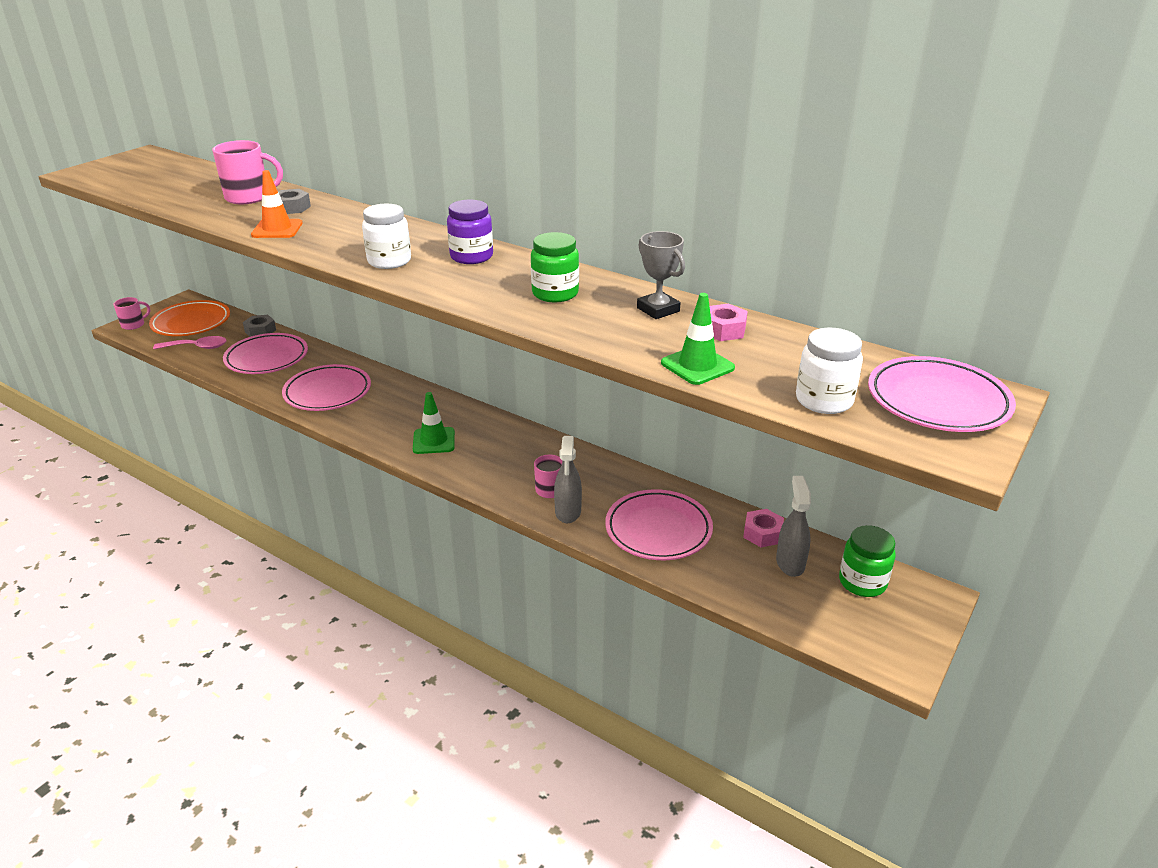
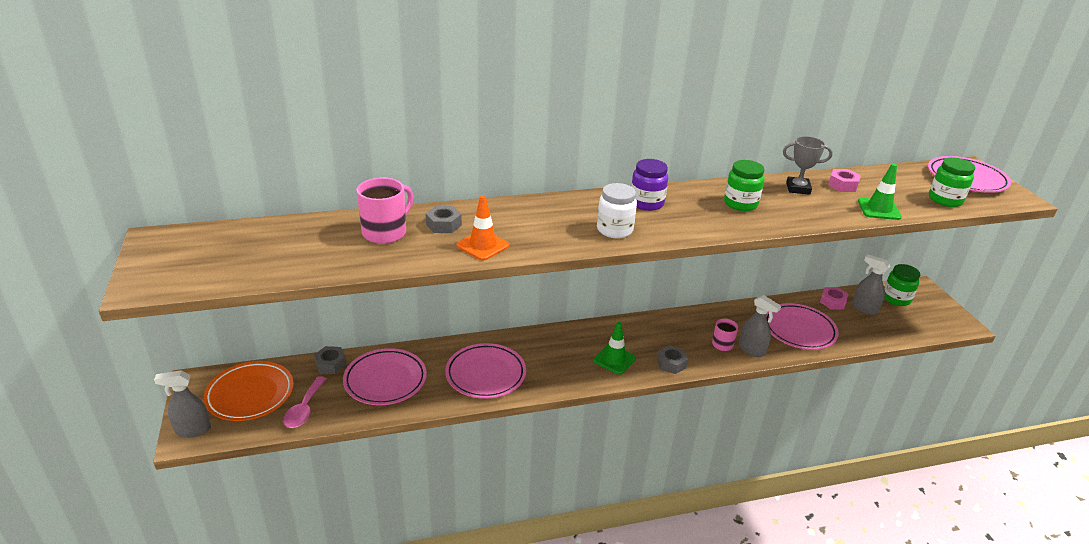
camera: 50 degrees left, 0 degrees up
pink mug [113,297,150,330] -> grey spray bottle [154,370,211,437]
pink spoon [153,336,227,349] -> pink spoon turned 150 degrees clockwise [283,376,327,428]
white jar [796,328,863,414] -> green jar [929,157,975,207]
none -> grey nut [657,345,688,374]

